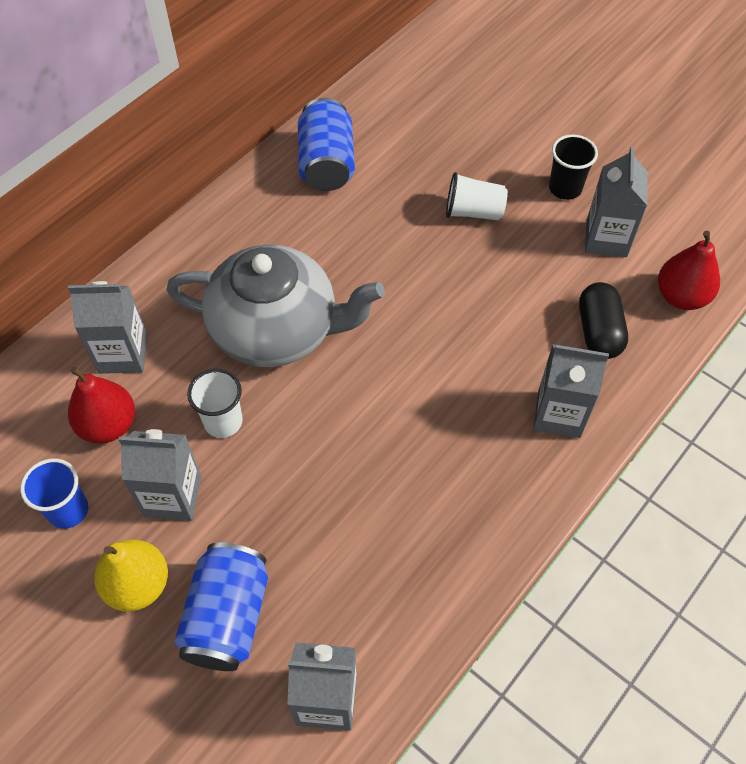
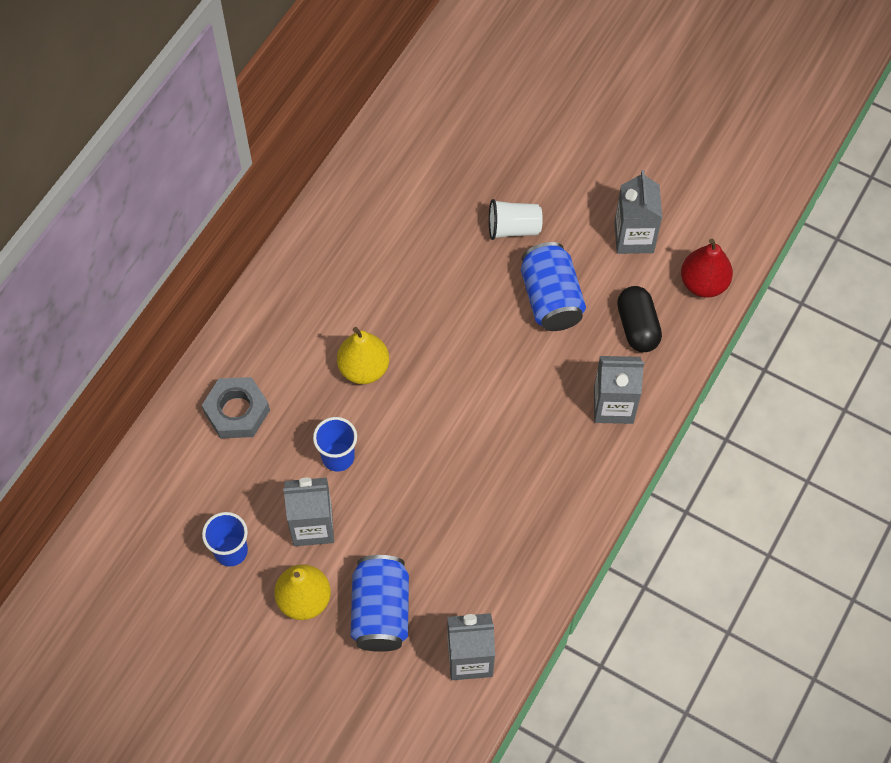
camera: 10 degrees left, 5 degrees up
grey carton [68,281,147,374] -> grey nut [202,377,270,438]
red pear [68,367,135,444] -> none
grey teapot [167,244,385,367] -> yellow pear [337,327,389,384]
white cup [187,369,243,438] -> blue cup [313,417,357,472]
blue can [298,98,355,191] -> blue can moved to [521,242,586,331]
black cup [549,134,598,200] -> none

